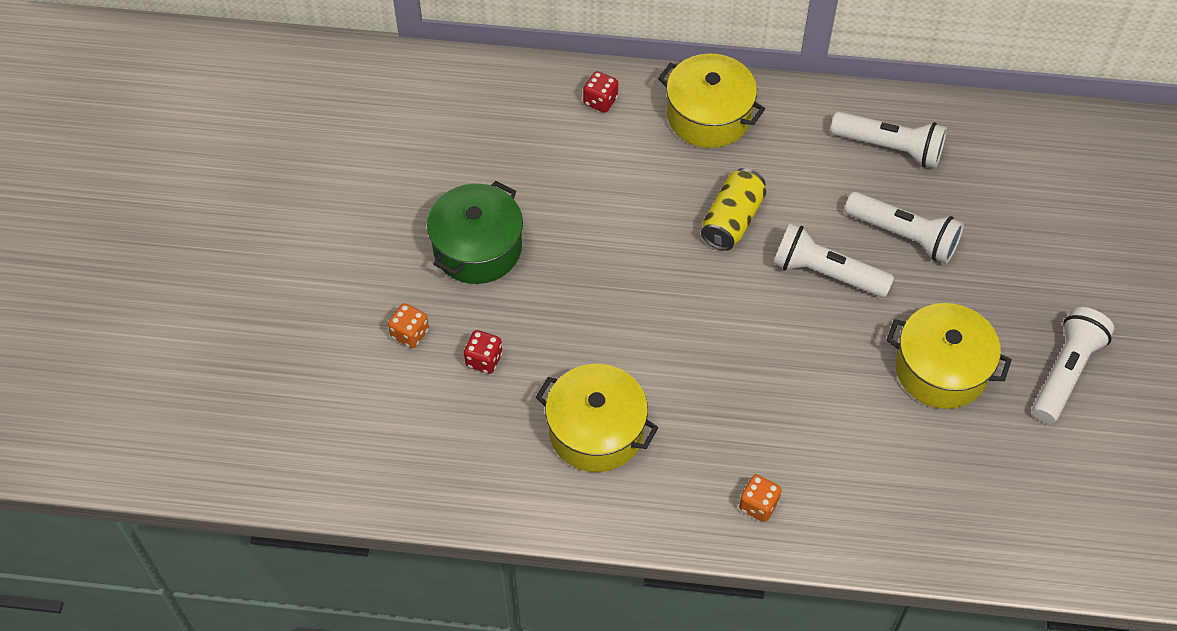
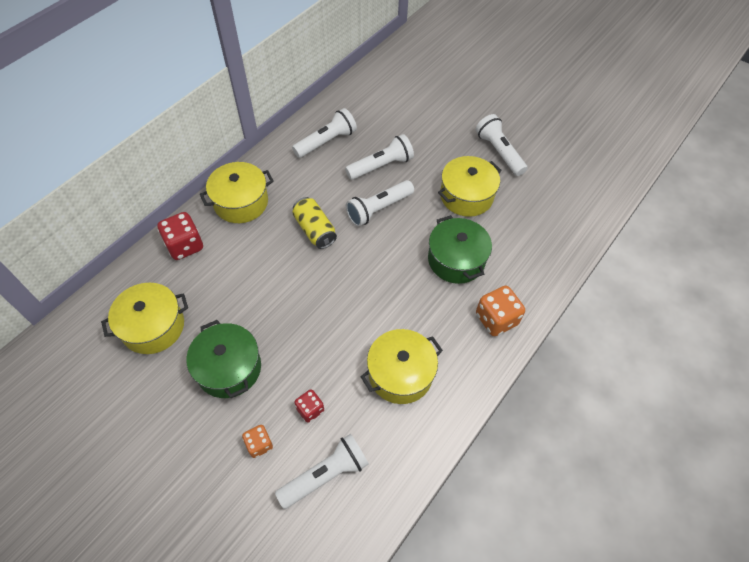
camera: 60 degrees left, 0 degrees up
red dice [583,71,618,113] -> red dice [157,212,203,260], size x1.69
orange dice [739,475,781,522] -> orange dice [476,286,525,336], size x1.69
none -> yellow pot [101,283,188,354]
none -> white flashlight [275,434,369,509]
none -> green pot [428,215,492,284]

